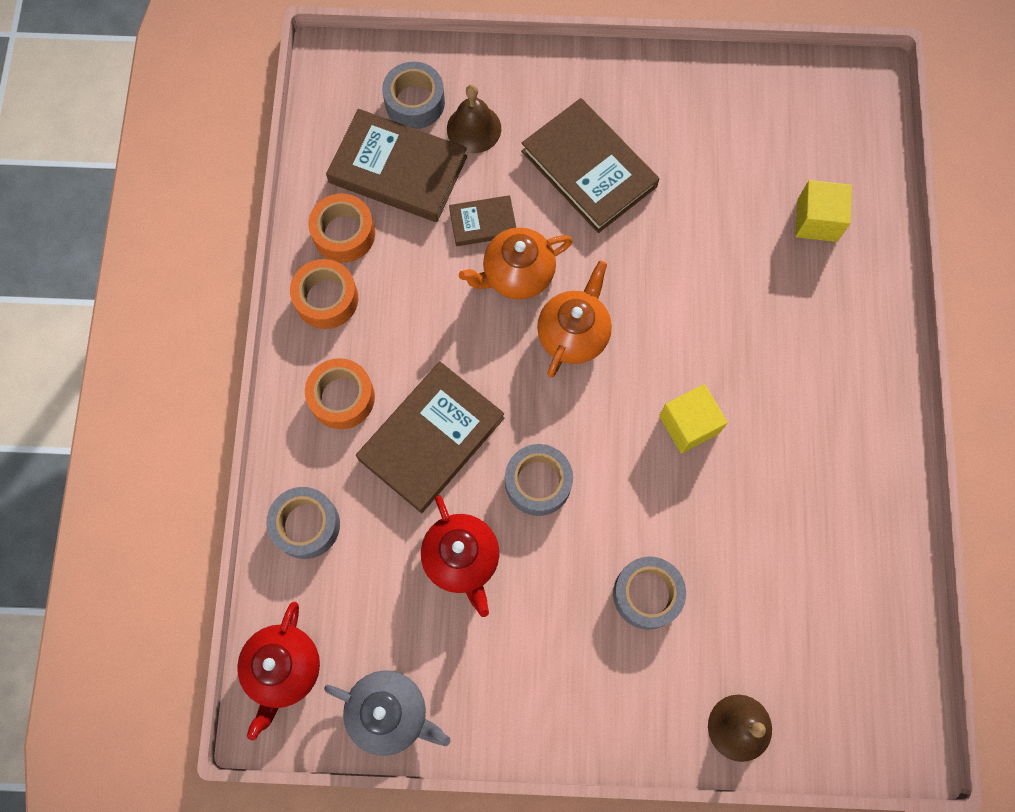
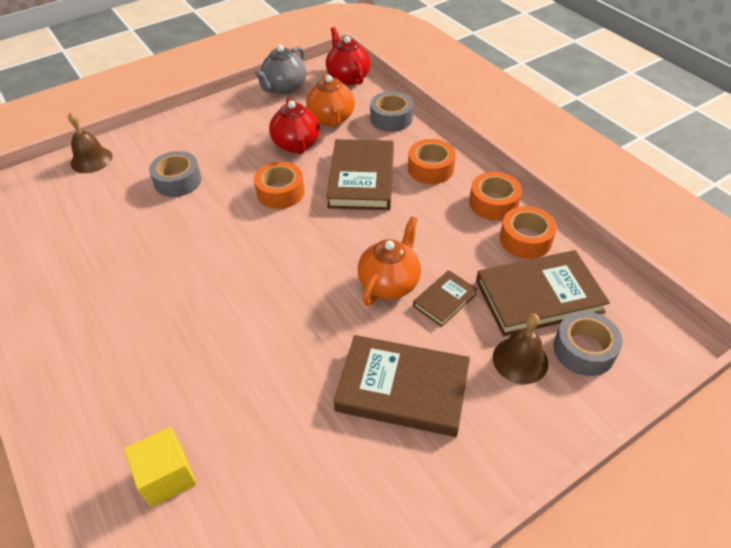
camera: 145 degrees right, 25 degrees down
grey teapot [324,670,450,756] -> grey teapot turned 45 degrees counterclockwise [255,45,306,94]
red teapot [421,495,499,617] -> red teapot turned 135 degrees counterclockwise [269,98,320,154]
grey tape [505,444,573,516] -> orange tape [254,162,304,209]
orange teapot [537,260,612,377] -> orange teapot moved to [306,74,355,127]
yellow cube [659,384,728,454] -> none

